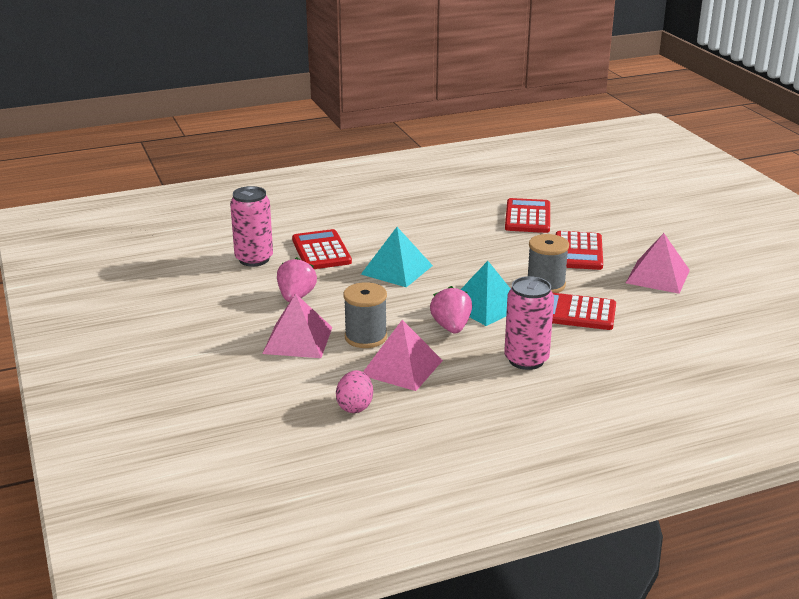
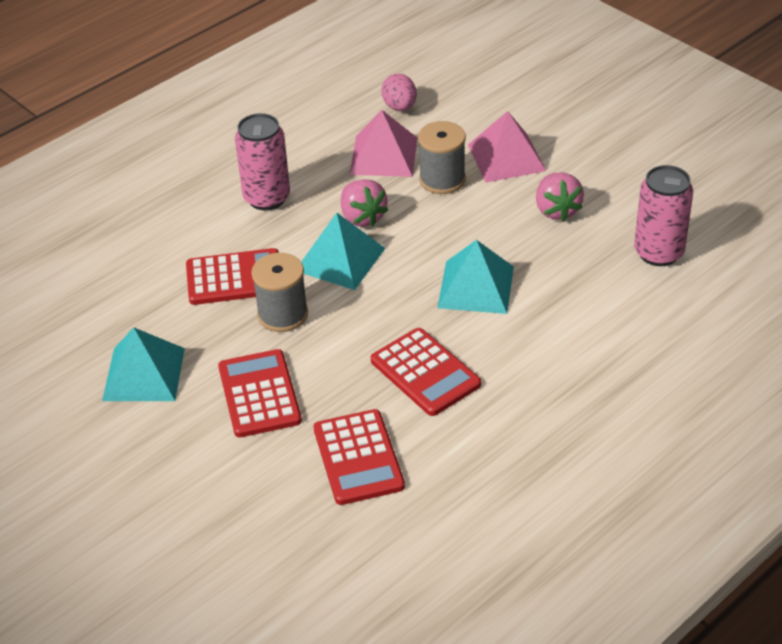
camera: 160 degrees right, 15 degrees up
red calculator [292,229,352,269] -> red calculator moved to [371,328,481,416]
pink pyramid [626,233,690,294] -> turquoise pyramid [102,327,185,401]

